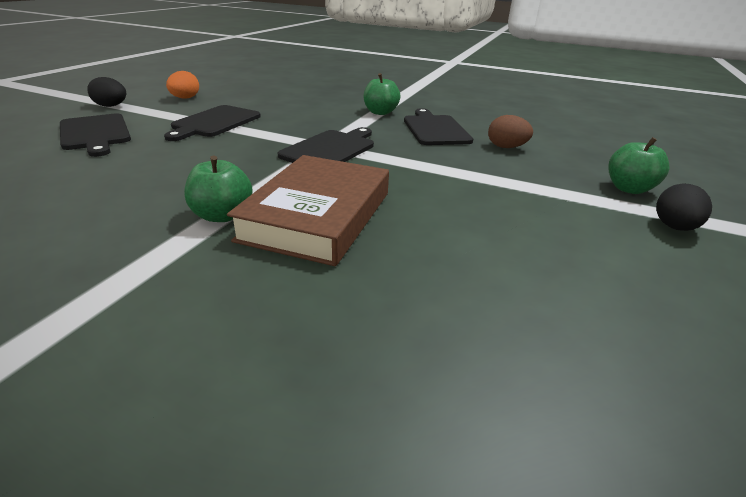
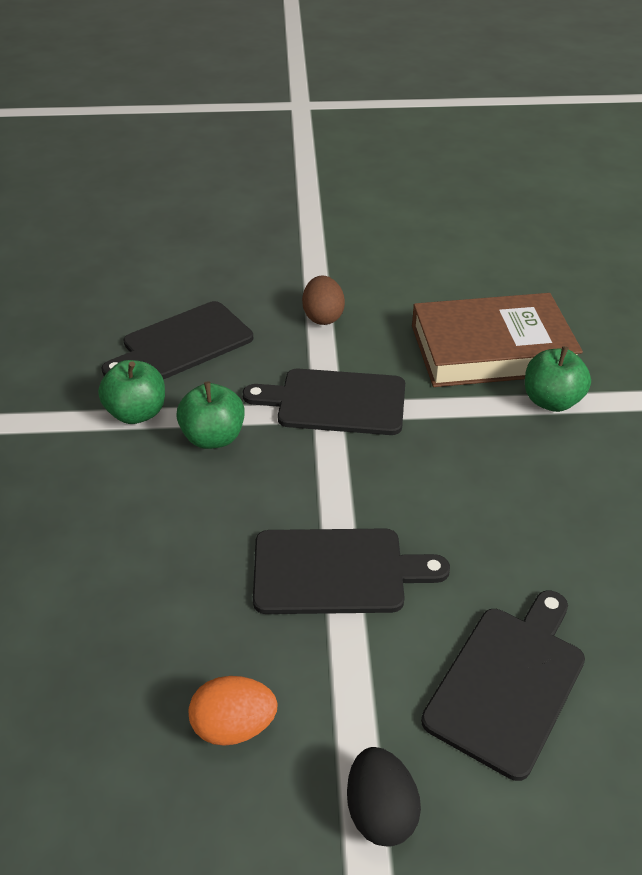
camera: 115 degrees left, 10 degrees up
brown egg [488,115,533,148] -> brown egg moved to [302,276,345,325]
green apple [608,137,670,194] -> green apple moved to [176,381,245,449]
black egg [656,184,712,231] -> none

